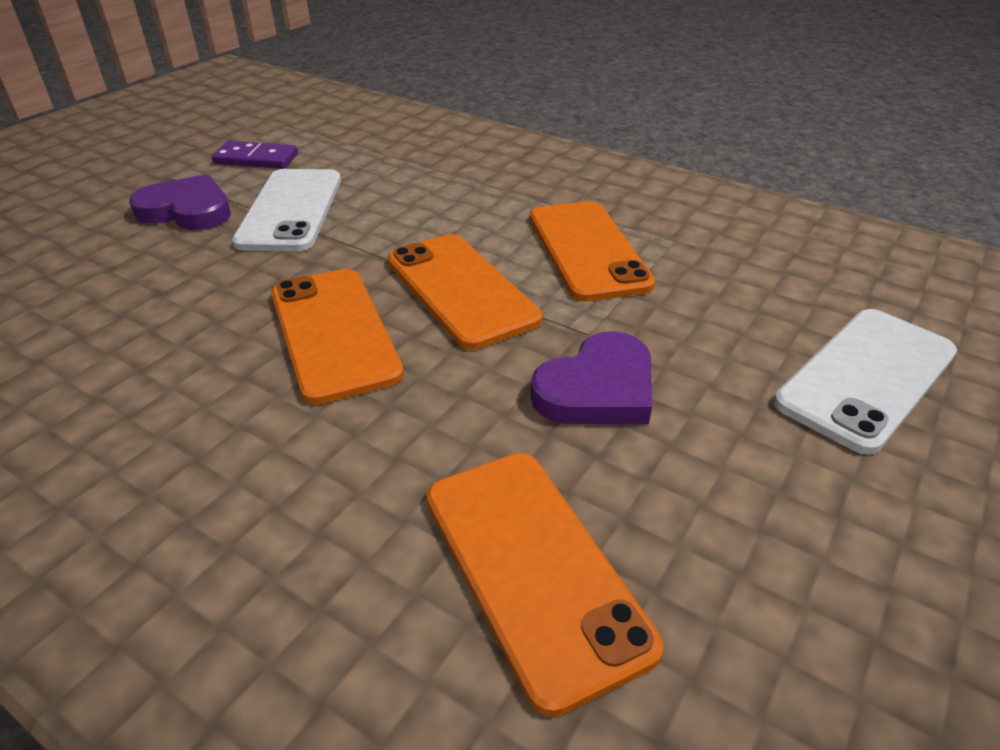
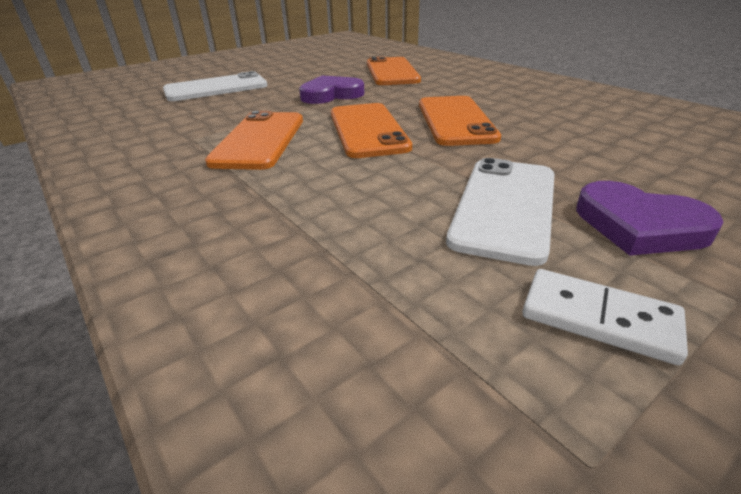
camera: 160 degrees left, 5 degrees down
purple domino [212,141,298,169] -> white domino [522,269,688,365]

